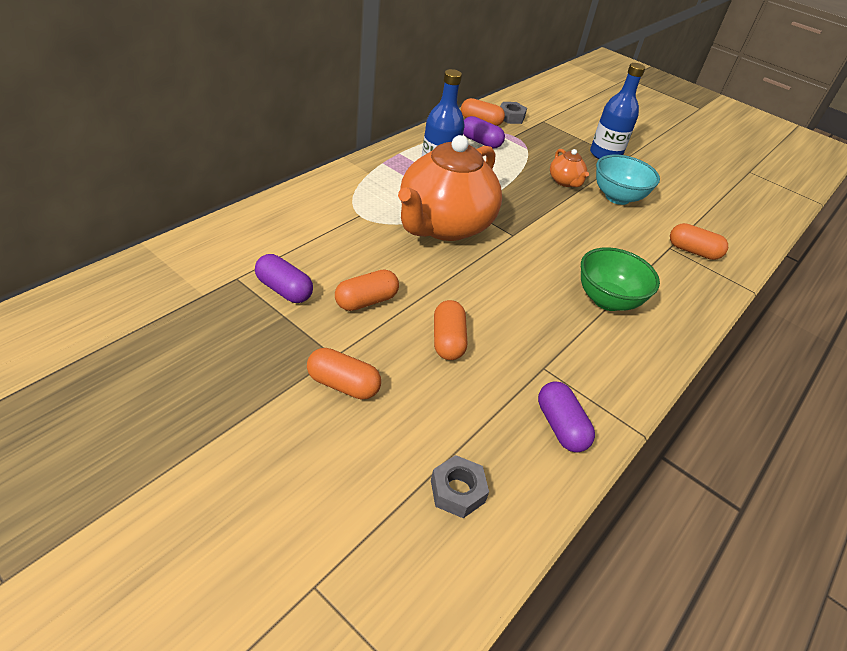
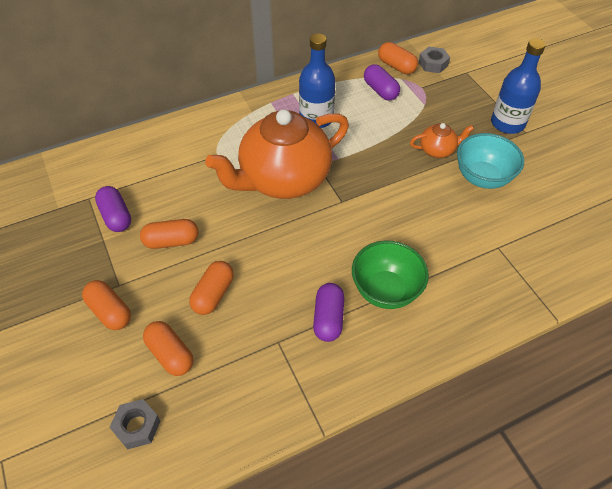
camera: 30 degrees right, 10 degrees up
purple capsule [538,381,595,452] -> purple capsule moved to [313,283,344,342]
orange teapot [550,149,589,187] -> orange teapot turned 105 degrees counterclockwise [410,123,474,158]
orange capsule [670,223,728,260] -> orange capsule moved to [143,321,193,376]

